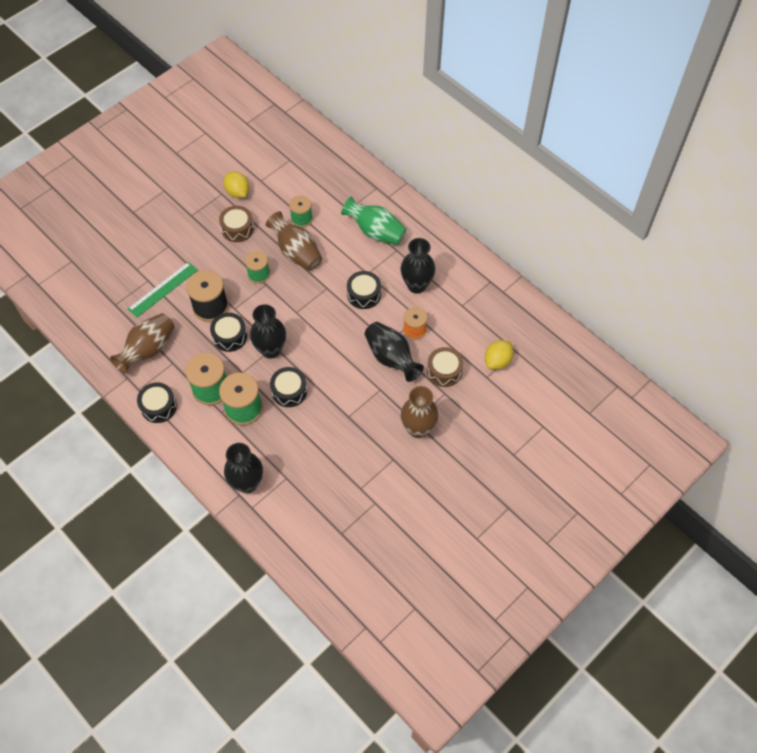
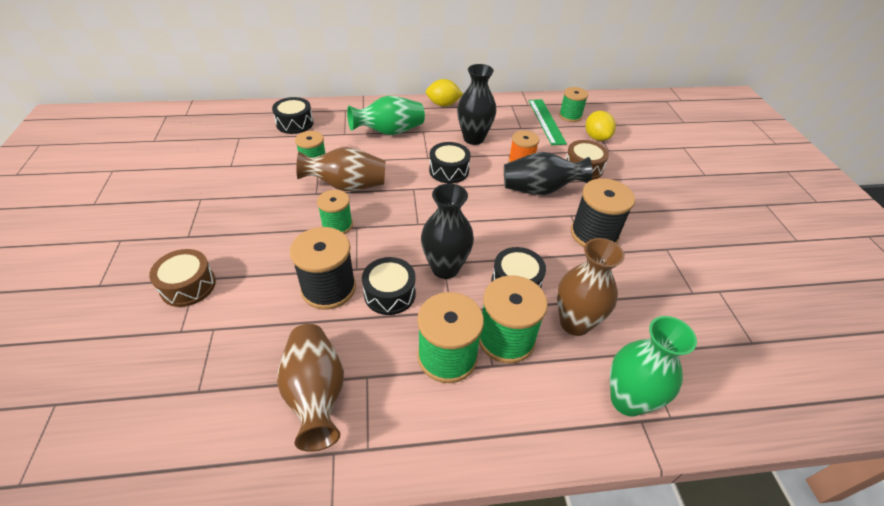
camera: 55 degrees left, 15 degrees down
green ruler [128,262,198,318] -> green ruler moved to [529,99,567,145]
black drum [137,382,177,423] -> black drum moved to [272,97,313,134]
brown drum [219,206,254,242] -> brown drum moved to [149,249,216,307]
yellow lemon [224,171,249,198] -> yellow lemon moved to [426,79,463,106]
black vase [224,443,263,493] -> green vase [610,316,697,417]
brown vase [401,386,438,438] -> brown vase moved to [557,238,625,336]
none -> green spool [559,87,588,122]
none -> black spool [571,178,635,247]

